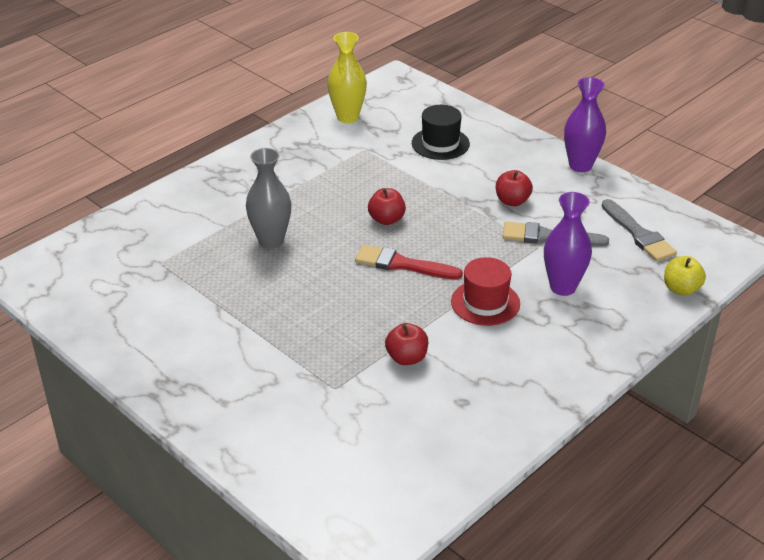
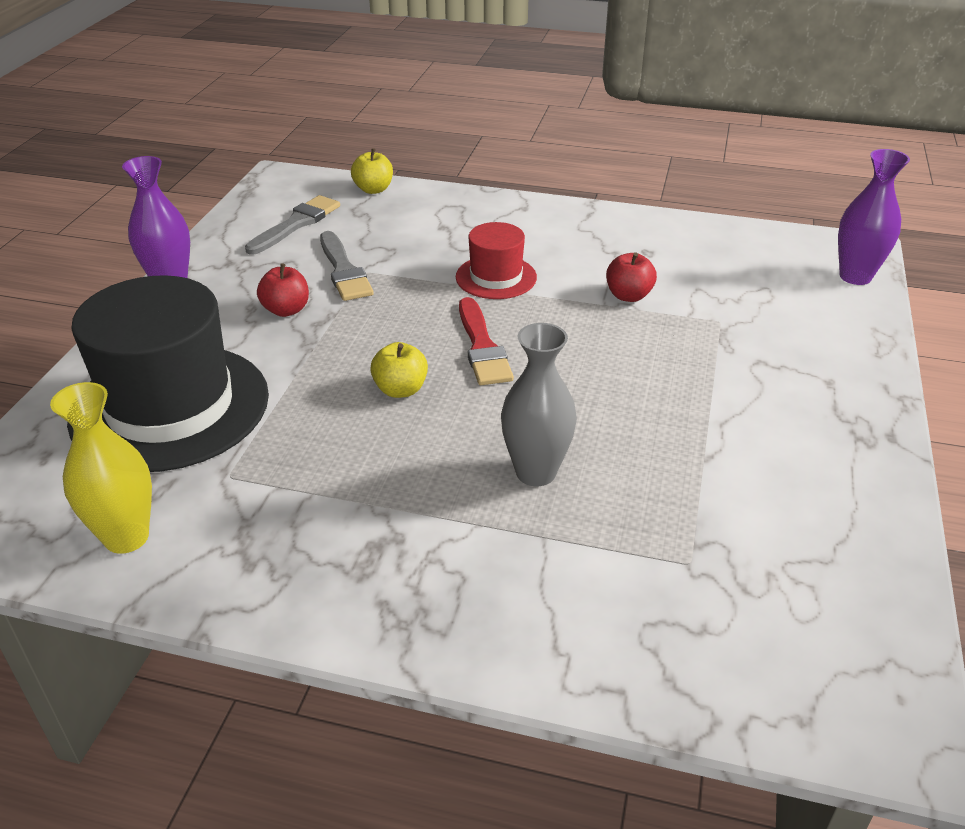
camera: 120 degrees left, 0 degrees up
red apple [368,188,406,225] -> yellow apple [370,342,428,398]
black hat [412,105,470,160] -> black hat [67,275,269,472], size x2.00
purple vase [544,192,592,296] -> purple vase moved to [838,149,910,285]

